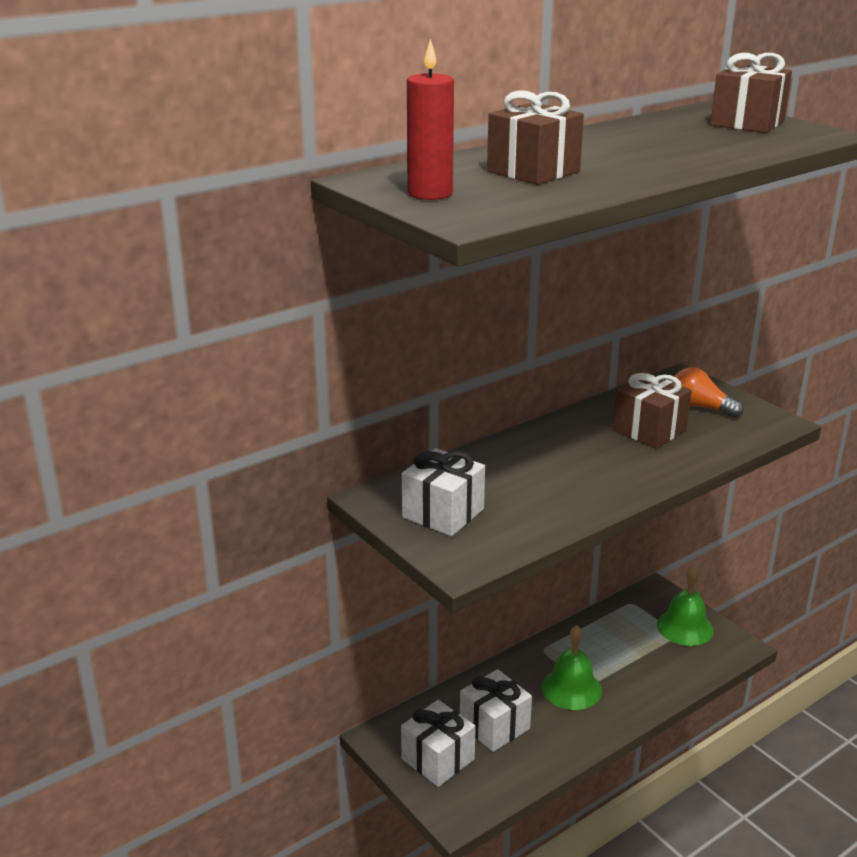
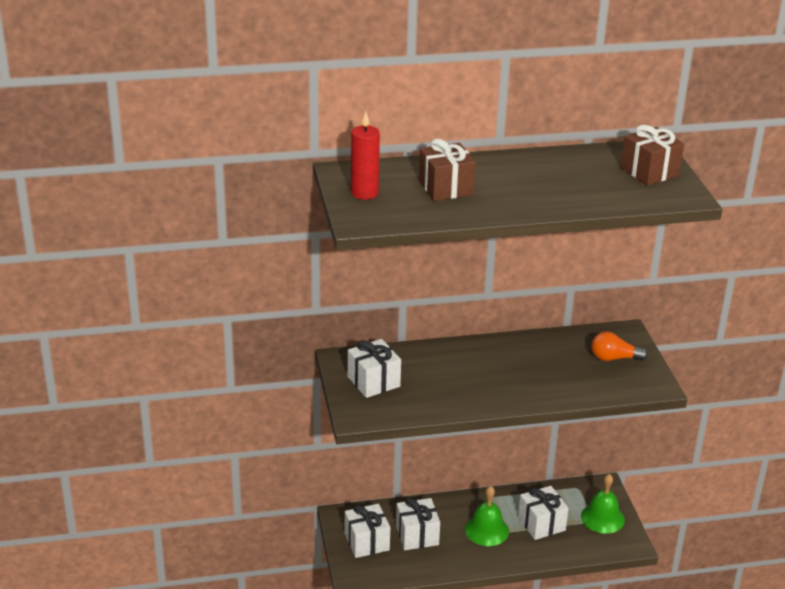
camera: 25 degrees right, 5 degrees up
brown gift [613,373,692,448] -> none
orange light bulb [674,367,743,418] -> orange light bulb turned 60 degrees counterclockwise [591,331,648,361]
none -> white gift [518,486,569,540]

